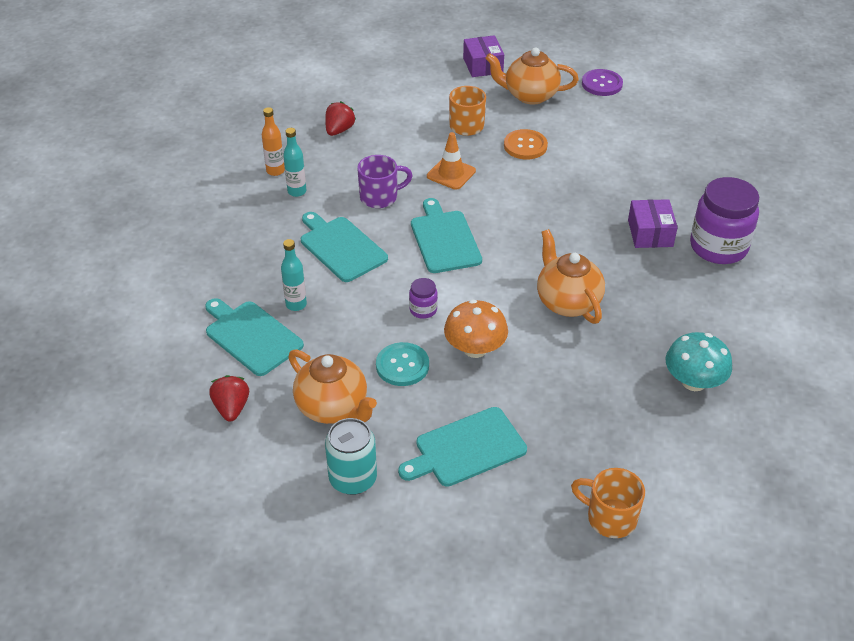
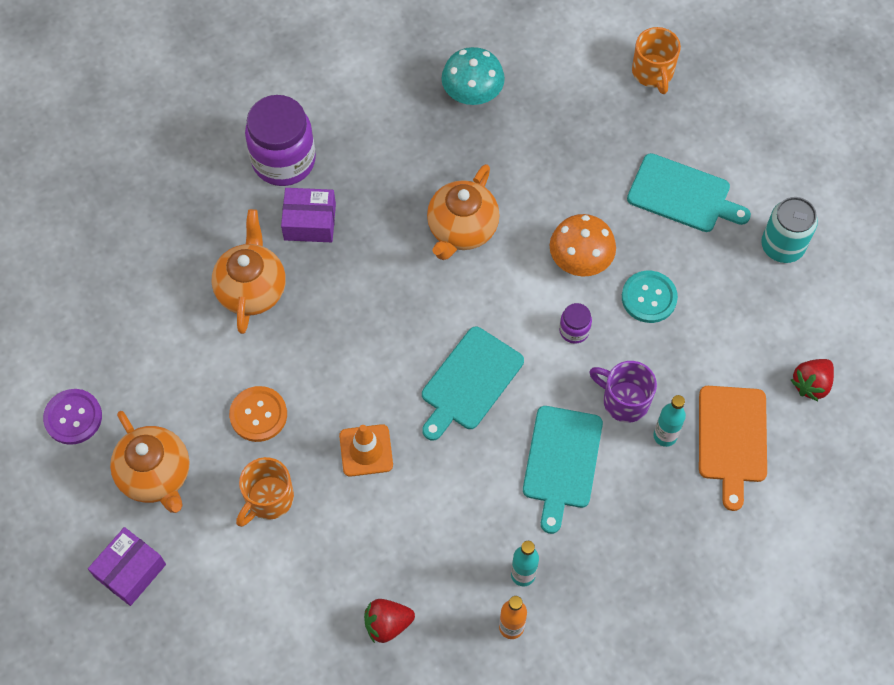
camera: 130 degrees left, 20 degrees up
turquoise cutting board [205,298,304,376] -> orange cutting board [699,386,767,511]
orange teapot [288,349,377,424] -> orange teapot moved to [212,209,286,334]
purple mug [357,155,413,208] -> purple mug moved to [589,361,657,423]
purple box [628,199,678,248] -> purple box turned 45 degrees clockwise [281,188,336,242]

